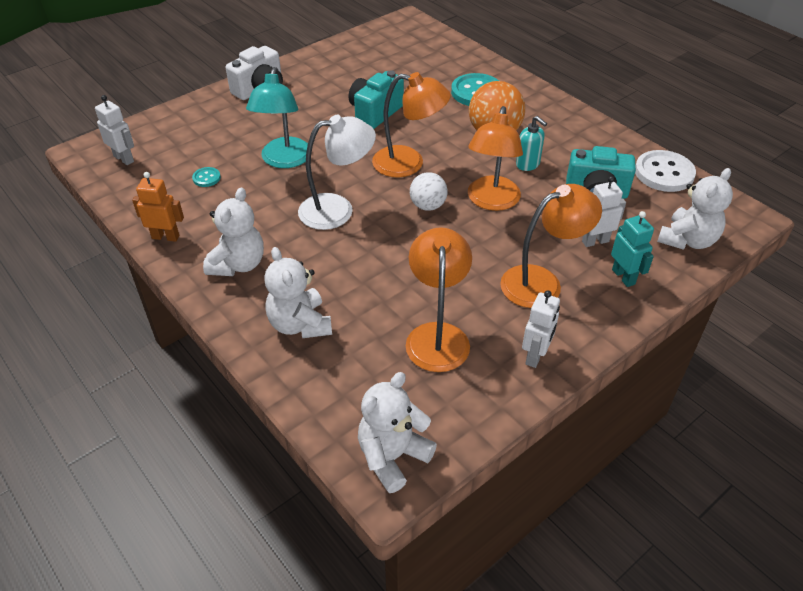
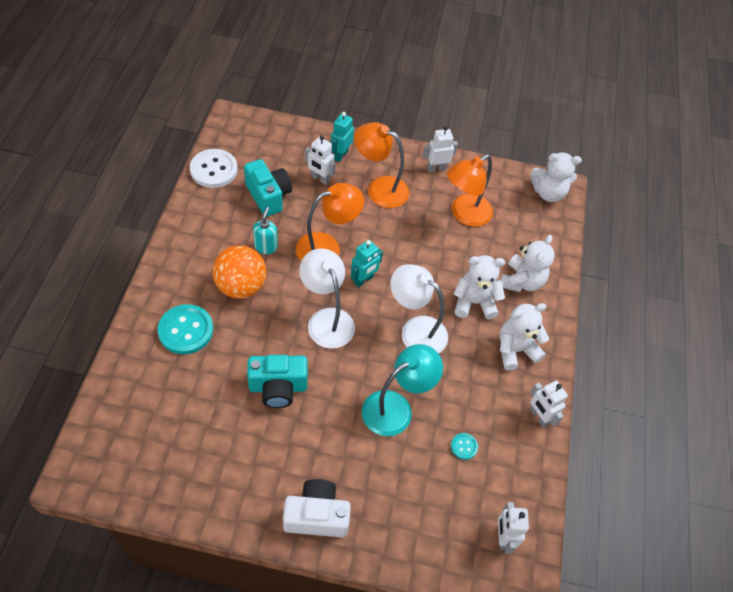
camera: 135 degrees left, 10 degrees up
orange robot [132,172,184,242] -> white robot [530,381,568,427]
orange lamp [372,72,451,178] -> white lamp [299,249,355,348]
white ball [410,172,448,211] -> turquoise robot [351,240,383,288]
white teddy bear [657,168,733,250] -> white teddy bear moved to [454,255,505,320]

